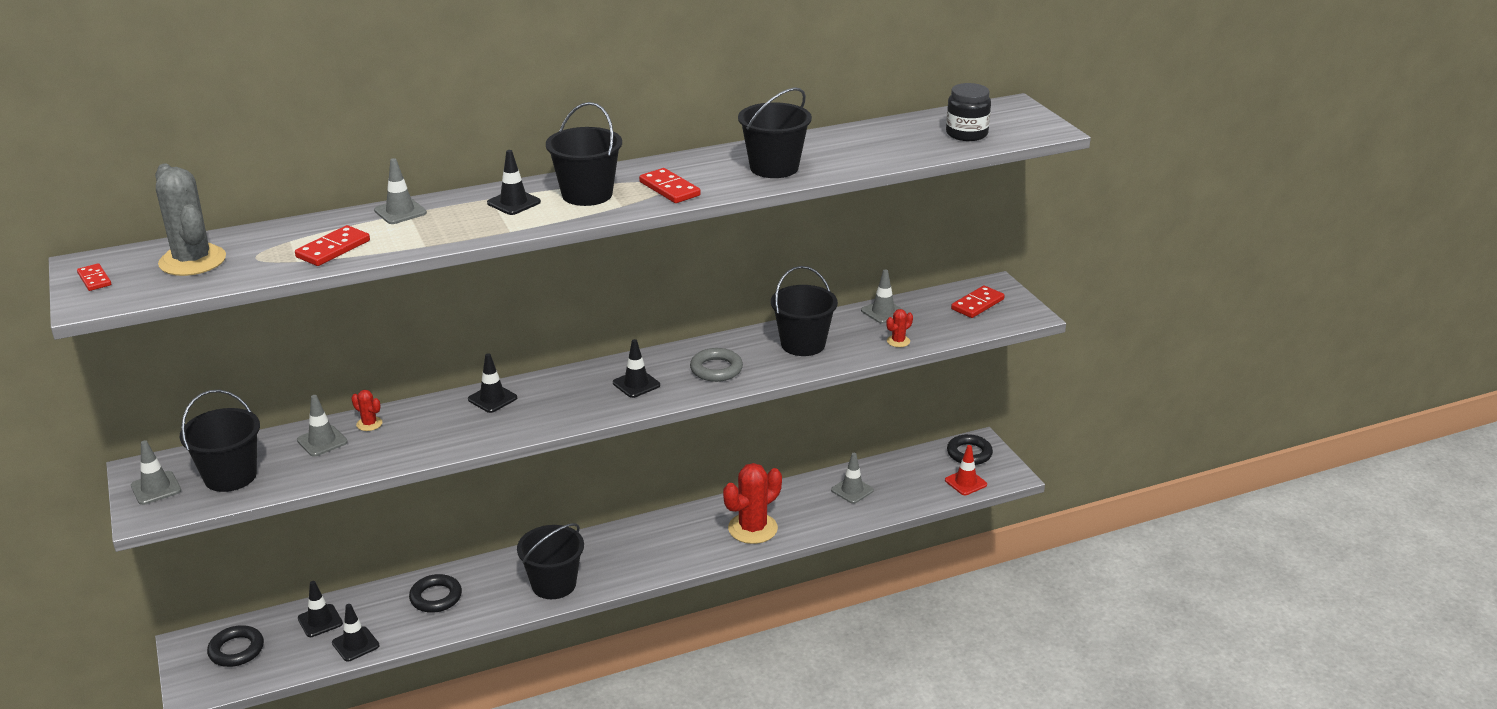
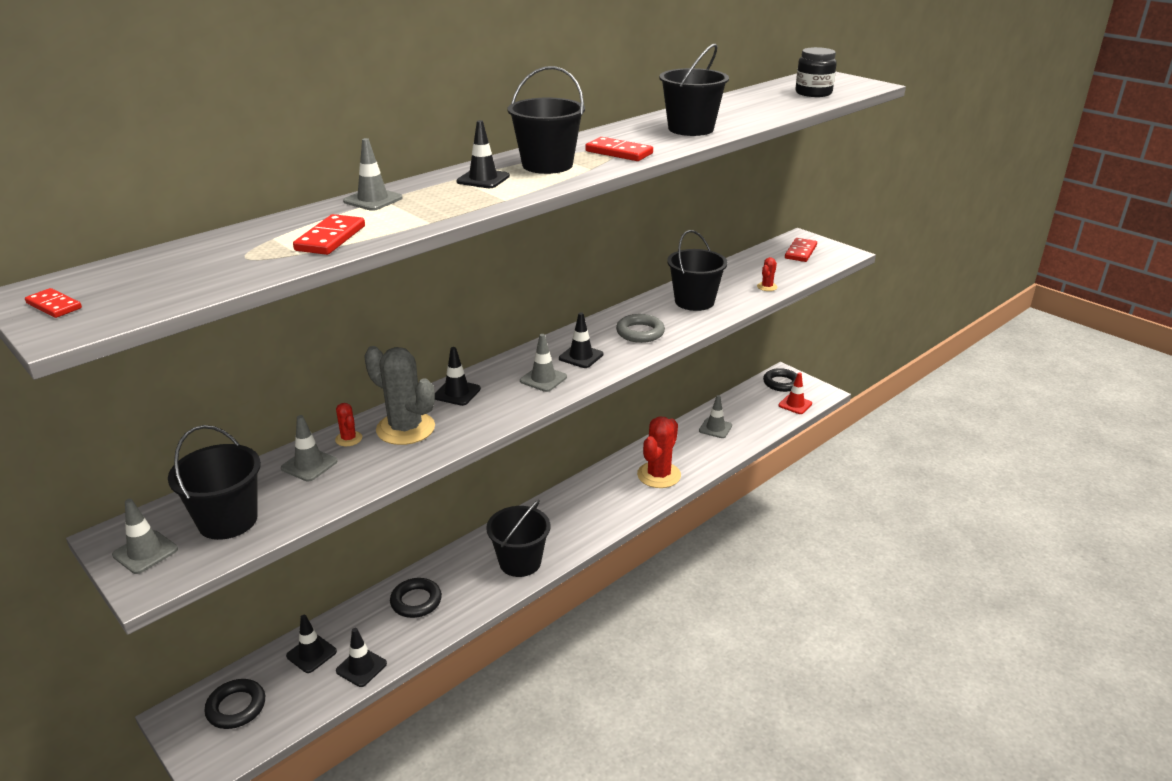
camera: 20 degrees left, 0 degrees up
grey cactus [155,164,226,276] -> grey cactus moved to [364,346,435,445]
red cactus [351,390,382,431] -> red cactus turned 45 degrees clockwise [335,403,362,446]
grey traffic cone [861,269,906,324] -> grey traffic cone moved to [520,334,567,392]

